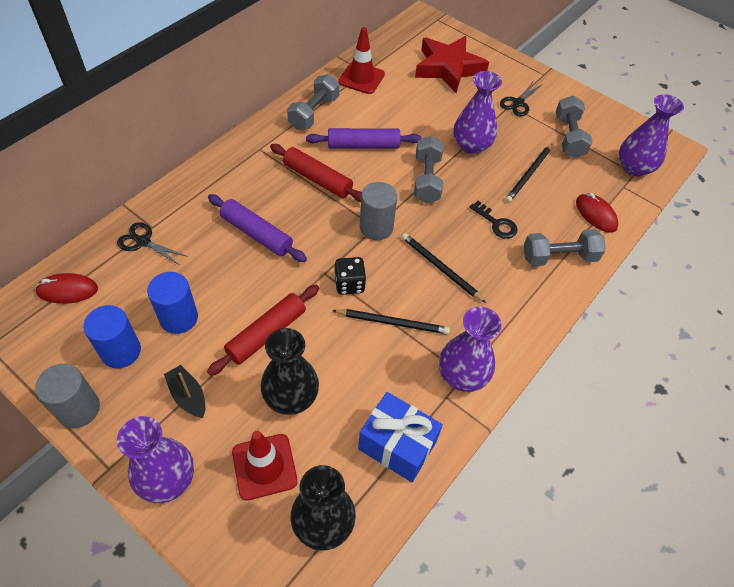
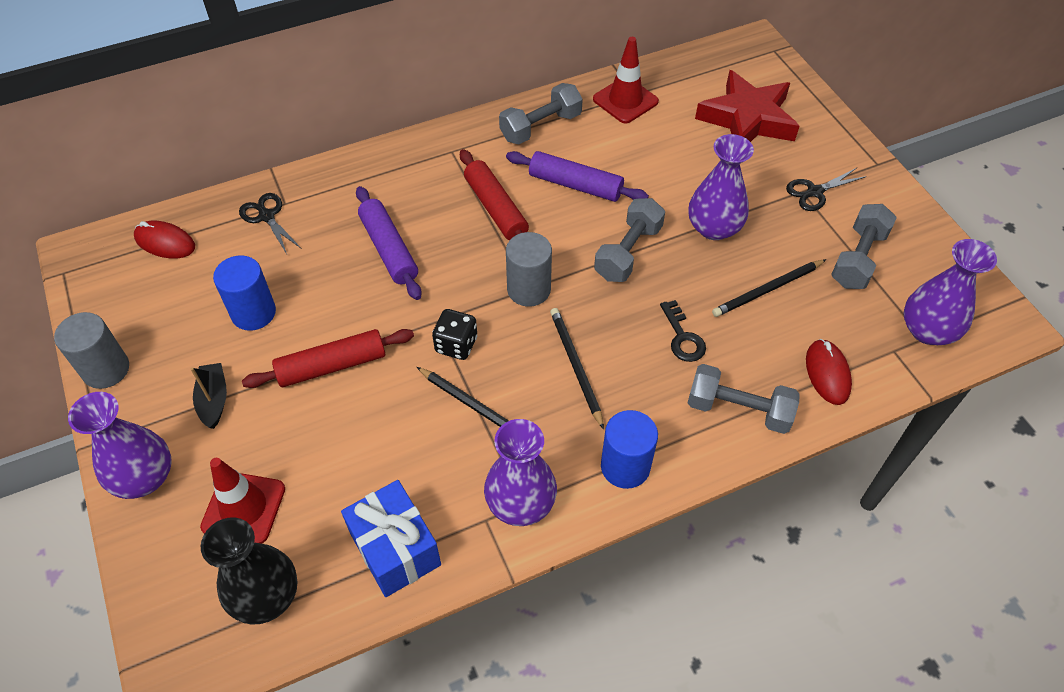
camera: 30 degrees right, 0 degrees up
blue cylinder [83,305,141,369] -> blue cylinder moved to [601,410,658,489]
black vase [261,328,319,415] -> none

